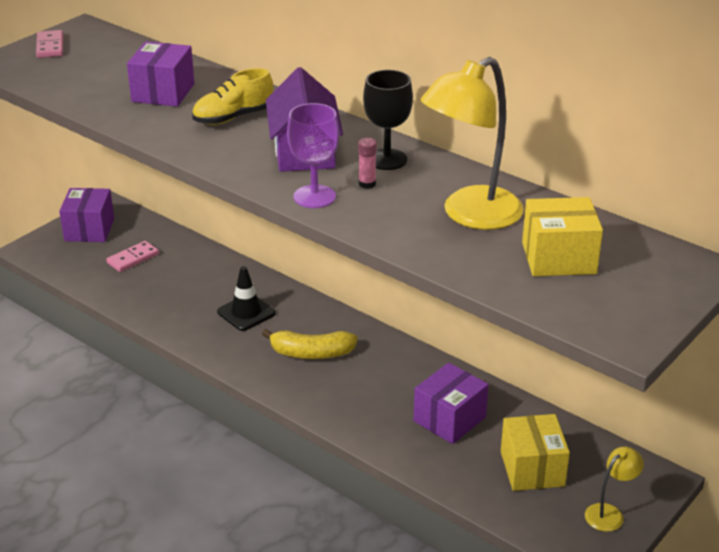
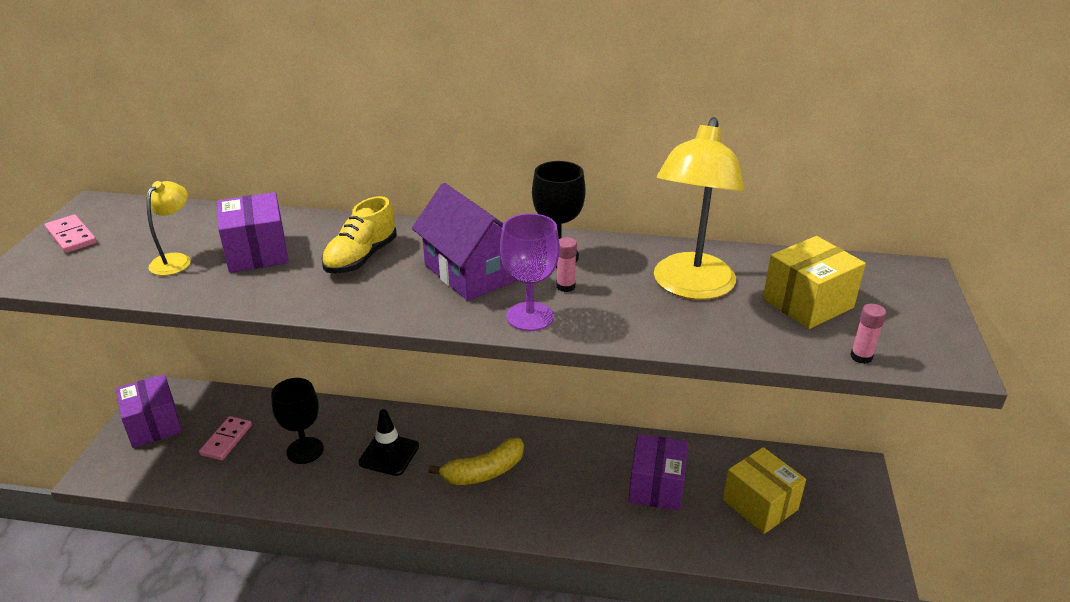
camera: 30 degrees left, 0 degrees up
yellow lamp [585,446,644,532] -> yellow lamp moved to [147,181,191,276]
none -> black goblet [271,378,324,464]
none -> pink glue stick [850,304,886,364]

